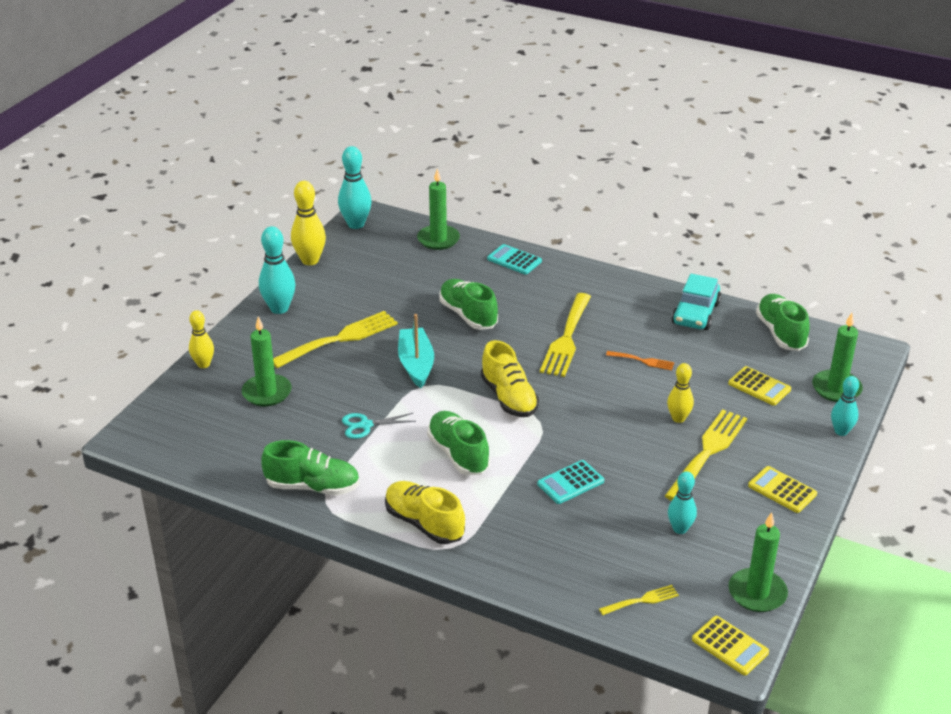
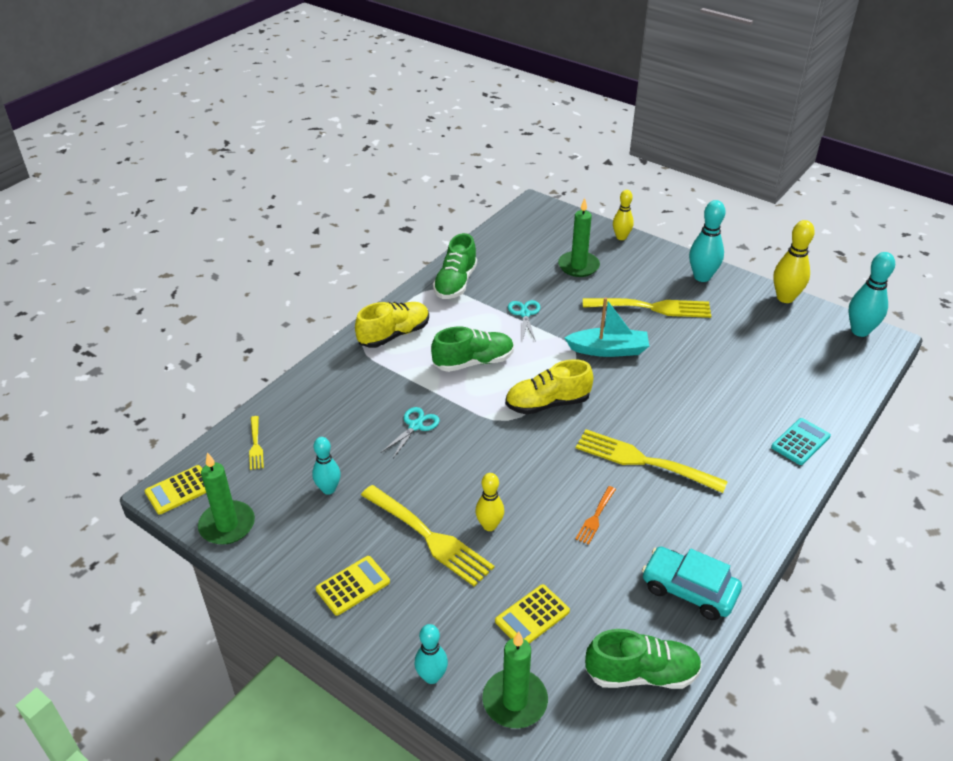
camera: 100 degrees right, 5 degrees up
yellow fork [273,311,398,368] -> yellow fork turned 60 degrees counterclockwise [583,298,711,318]
green candle [417,169,460,250] -> none
green shoe [439,279,498,330] -> none
turquoise calculator [537,460,604,504] -> turquoise scissors [382,407,440,458]

